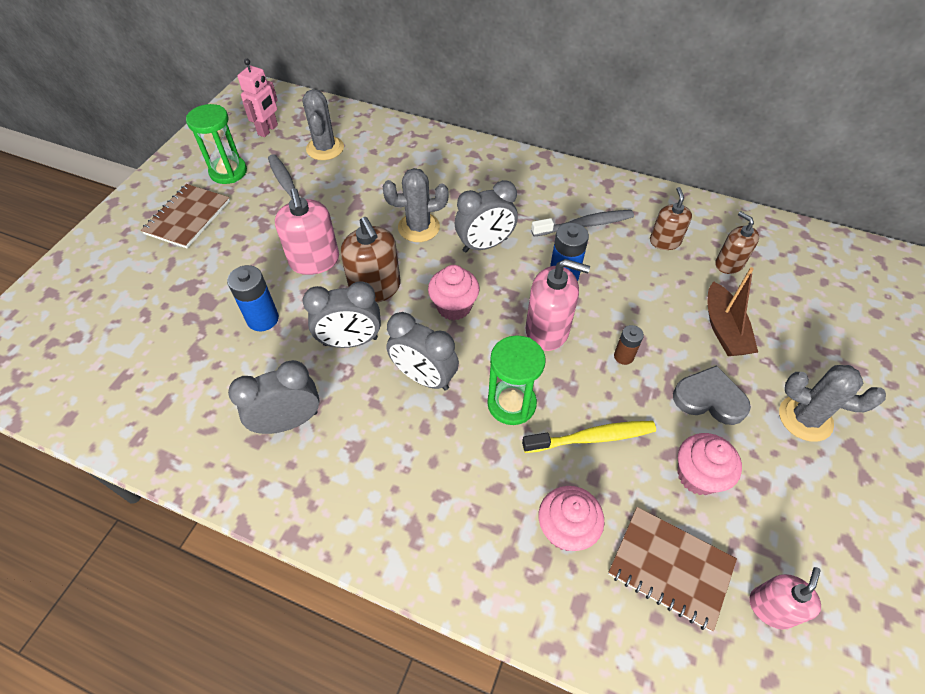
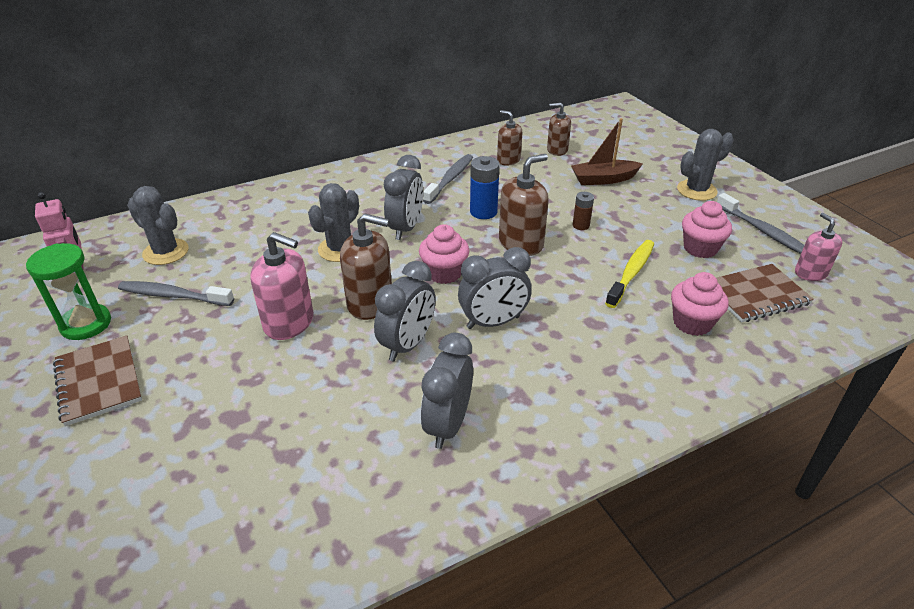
camera: 50 degrees left, 15 degrees down
blue battery [227,265,279,331] -> none
green hourglass [487,335,546,425] -> none
pink soap dispenser [526,259,590,351] -> brown soap dispenser [499,154,549,256]
grey heart [673,365,751,425] -> none
brown boat [708,267,758,356] -> brown boat turned 135 degrees clockwise [571,118,643,185]
none -> grey toothbrush [717,193,804,254]

